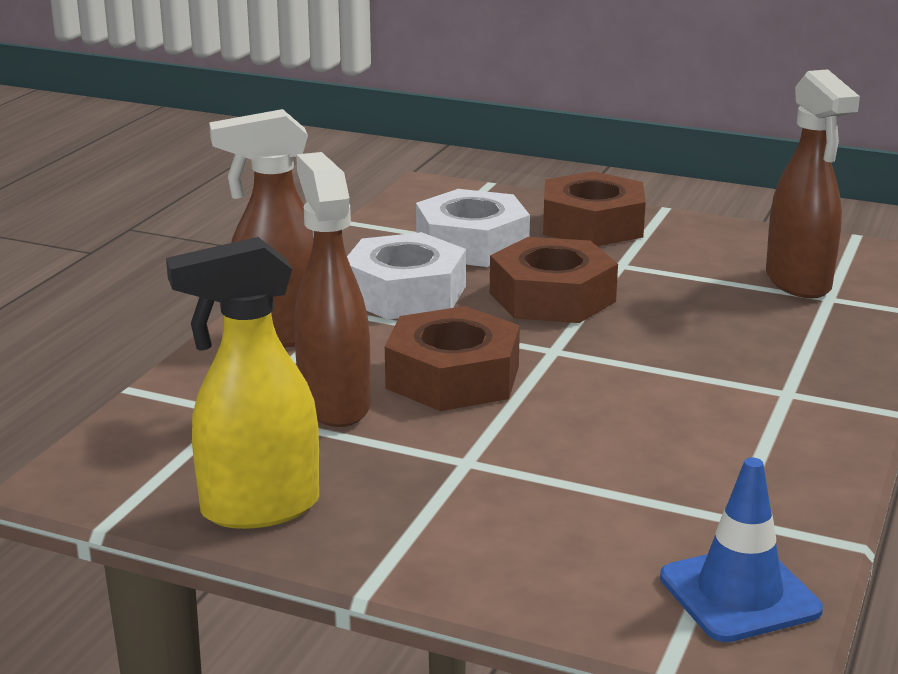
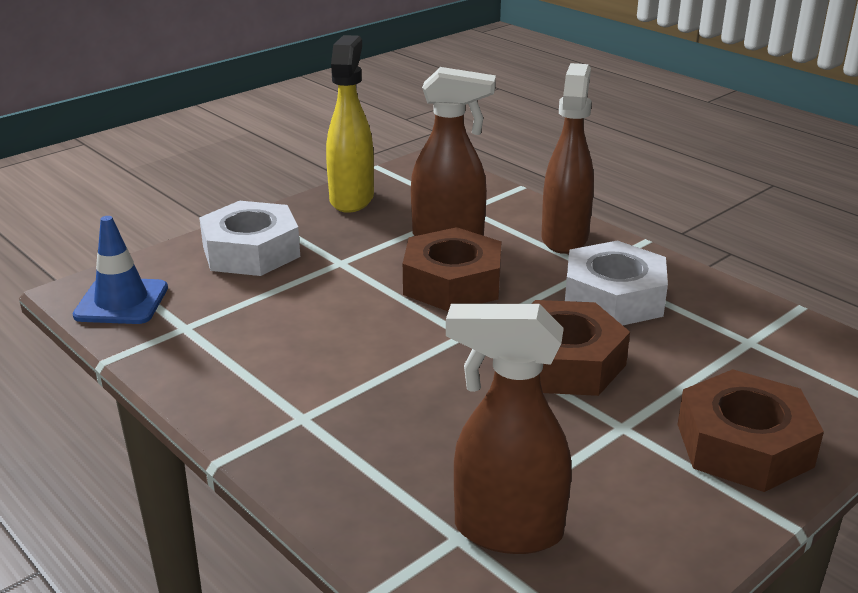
camera: 115 degrees right, 5 degrees up
white nut [416,189,530,267] -> white nut moved to [199,201,300,276]

